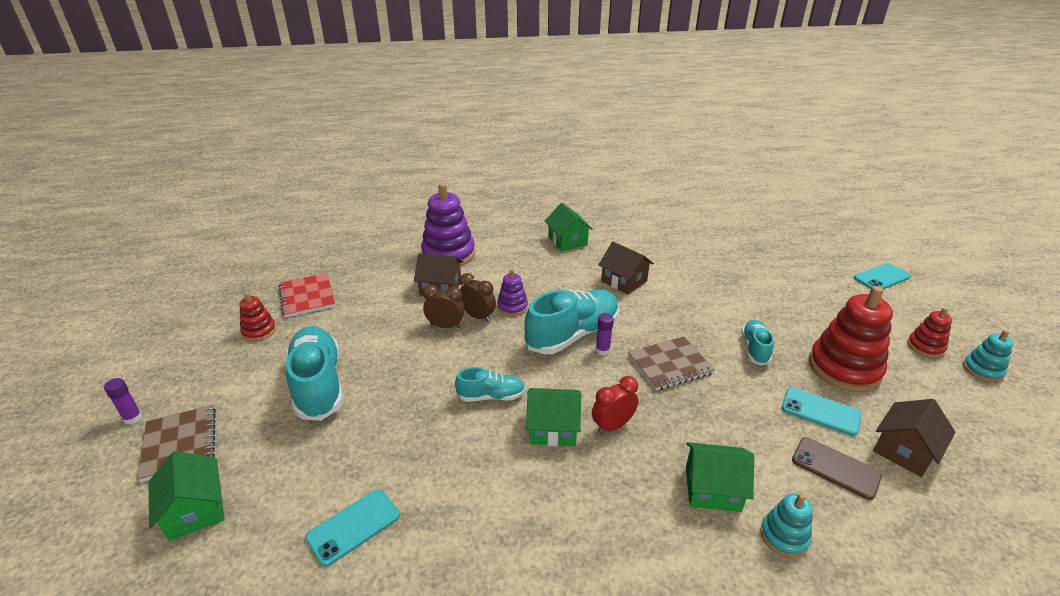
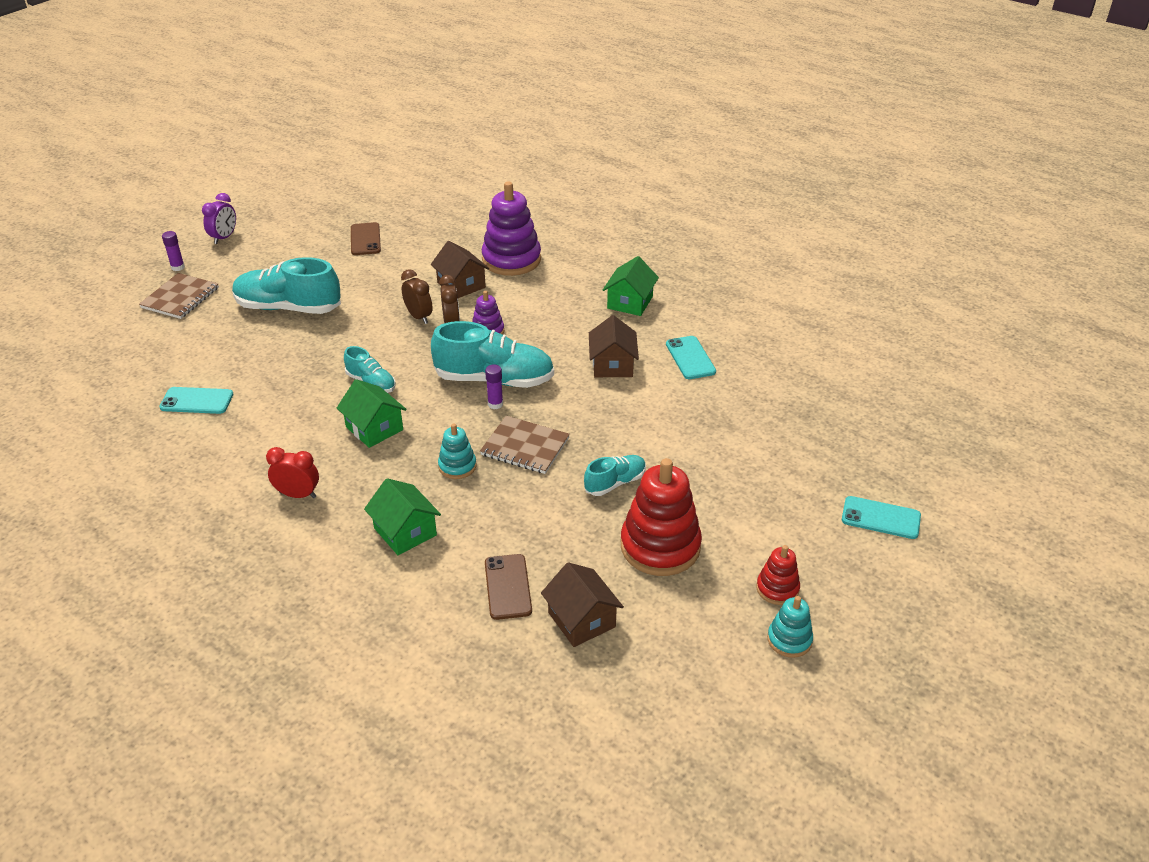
camera: 45 degrees right, 5 degrees up
green house [149,451,225,541] -> none
red stacking toy [239,292,276,341] -> none
red notebook [279,273,335,318] -> brown phone [351,222,381,255]
turquoise shoe [286,326,343,421] -> turquoise shoe turned 105 degrees counterclockwise [232,257,341,314]
red clock [592,376,638,434] -> red clock moved to [266,447,319,498]
turquoise stacking toy [760,493,812,558] -> turquoise stacking toy moved to [438,423,476,479]
turquoise phone [782,387,861,436] -> turquoise phone moved to [666,336,716,379]
brown house [873,399,956,477] -> brown house turned 60 degrees clockwise [541,562,624,647]
none -> purple clock [202,193,236,244]

